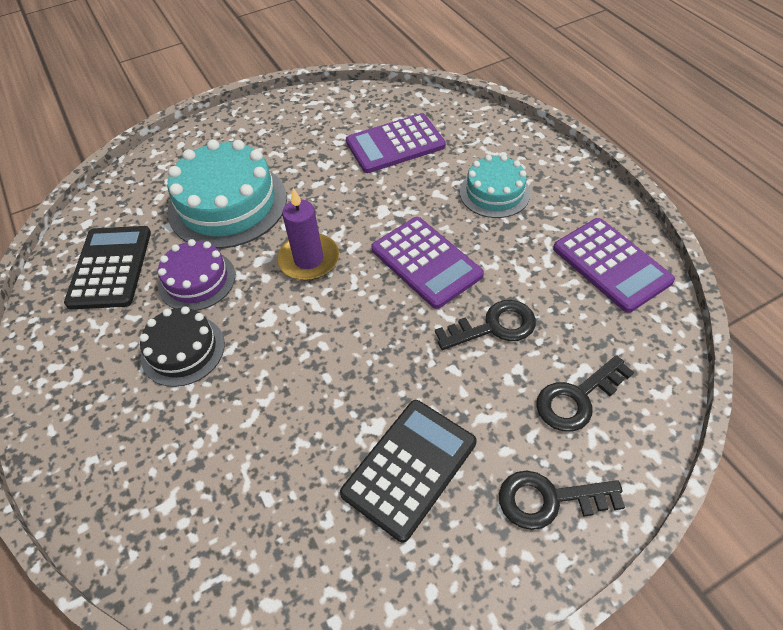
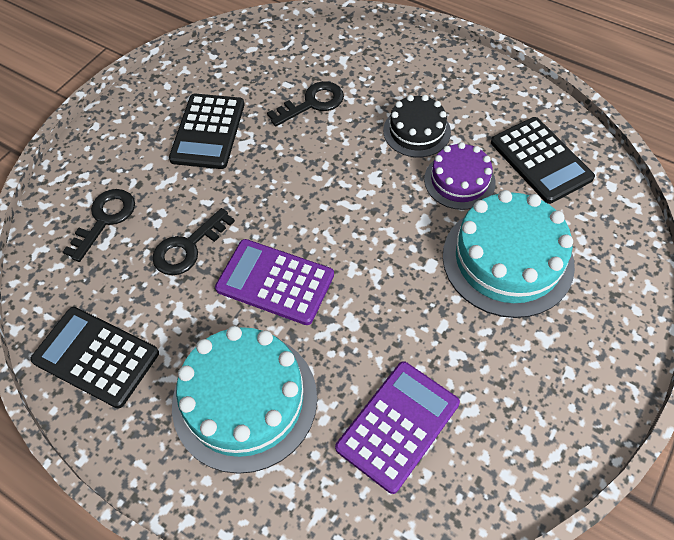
camera: 150 degrees right, 5 degrees up
purple candle [277,188,339,281] -> none
turquoise cake [460,155,531,218] -> turquoise cake [172,326,317,474], size x1.70
black key [499,471,625,530] -> black key moved to [267,81,344,126]
purple calculator [553,218,675,313] -> black calculator [30,307,159,409]

